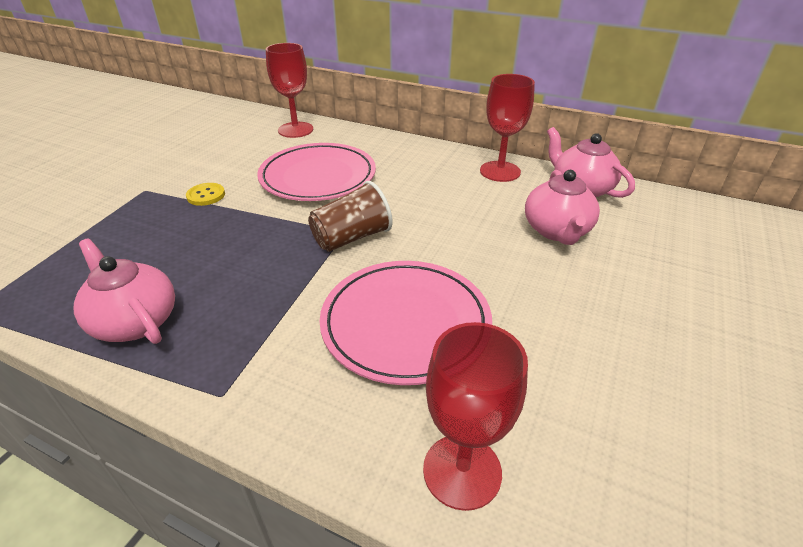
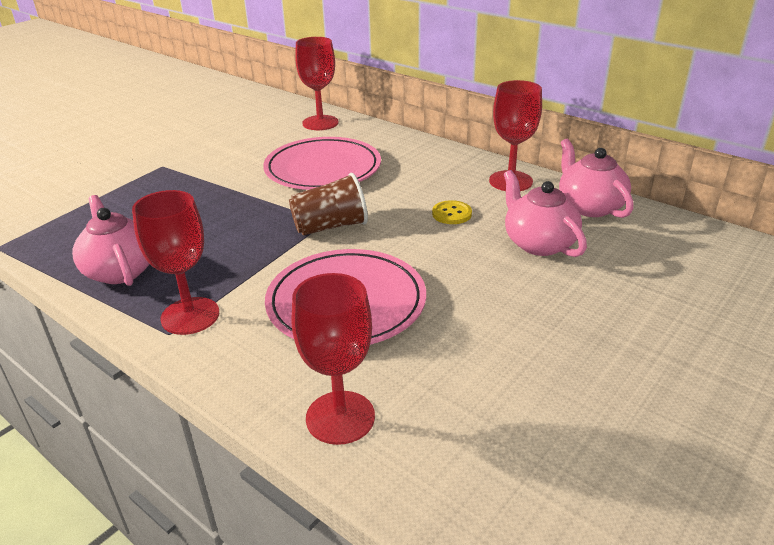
camera: 15 degrees right, 5 degrees down
yellow button [186,183,225,206] -> yellow button moved to [432,200,472,224]
pink teapot [525,170,600,245] -> pink teapot turned 135 degrees clockwise [504,170,587,257]
none -> red goblet [132,190,219,335]

